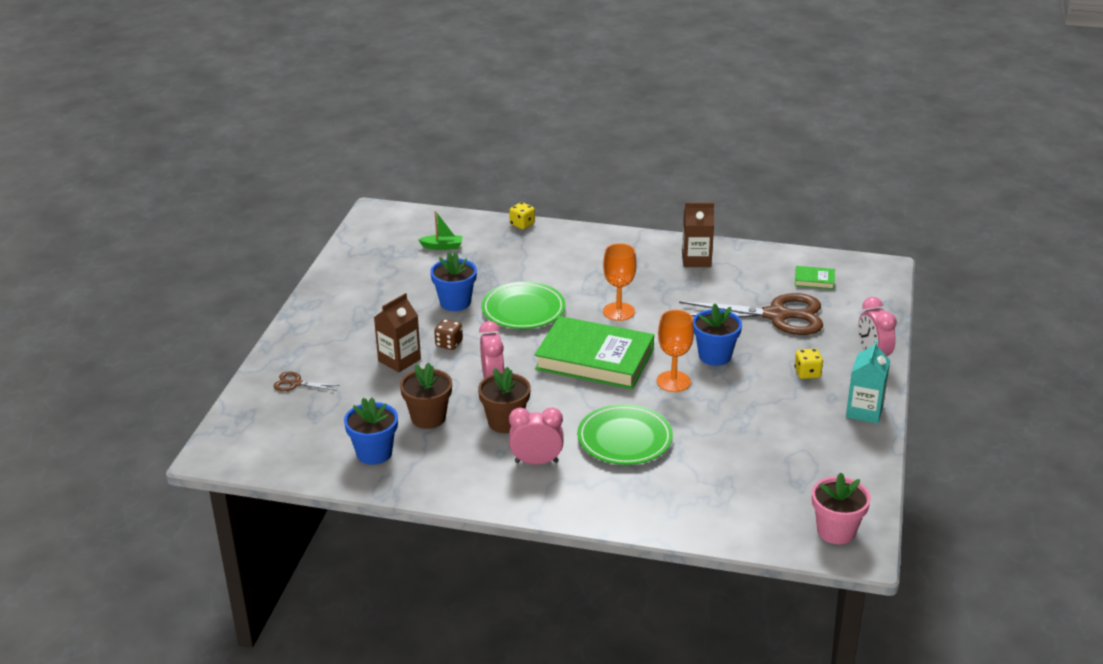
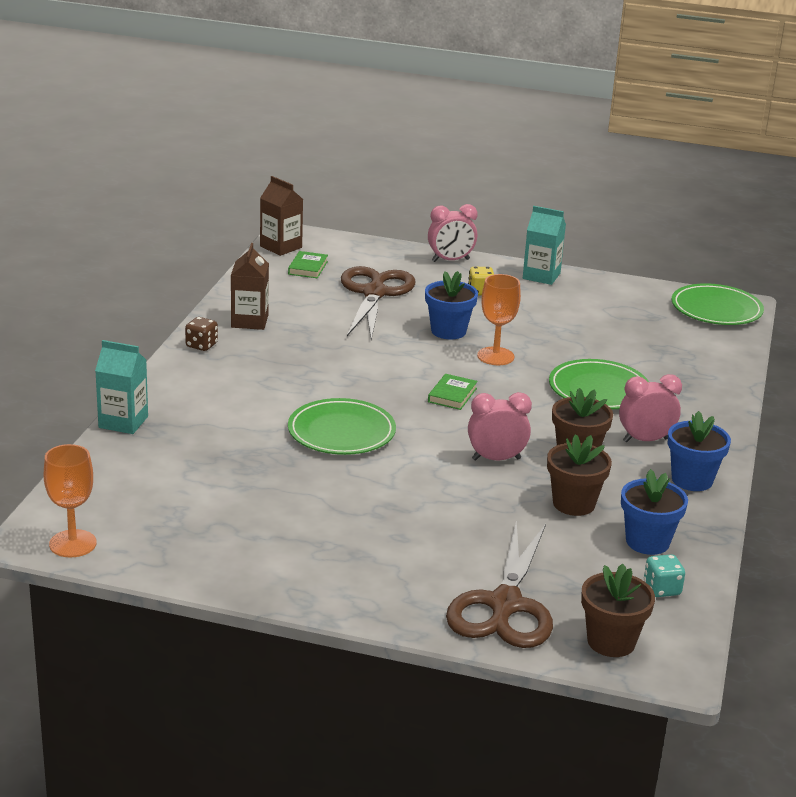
camera: 90 degrees left, 5 degrees down
brown scissors [274,371,340,391] -> brown scissors [446,520,553,648], size x2.35
brown carton [374,293,421,372] -> brown carton moved to [260,176,303,256]
green boat [418,211,462,250] -> none
blue flower pot [430,252,477,311] -> blue flower pot moved to [668,411,731,491]
brown dice [434,319,463,350] -> brown dice moved to [185,317,218,351]
yellow dice [509,202,535,229] -> turquoise carton [95,340,148,434]
pink clock [509,407,563,465] -> pink clock turned 75 degrees clockwise [619,374,682,443]
green book [535,316,654,389] -> green book [428,374,478,410], size x0.41
orange goblet [603,243,637,321] -> orange goblet moved to [44,444,96,558]
pink flower pot [812,473,871,544] -> green plate [672,283,764,325]
none -> brown flower pot [581,564,655,657]
none -> turquoise dice [644,554,685,597]

